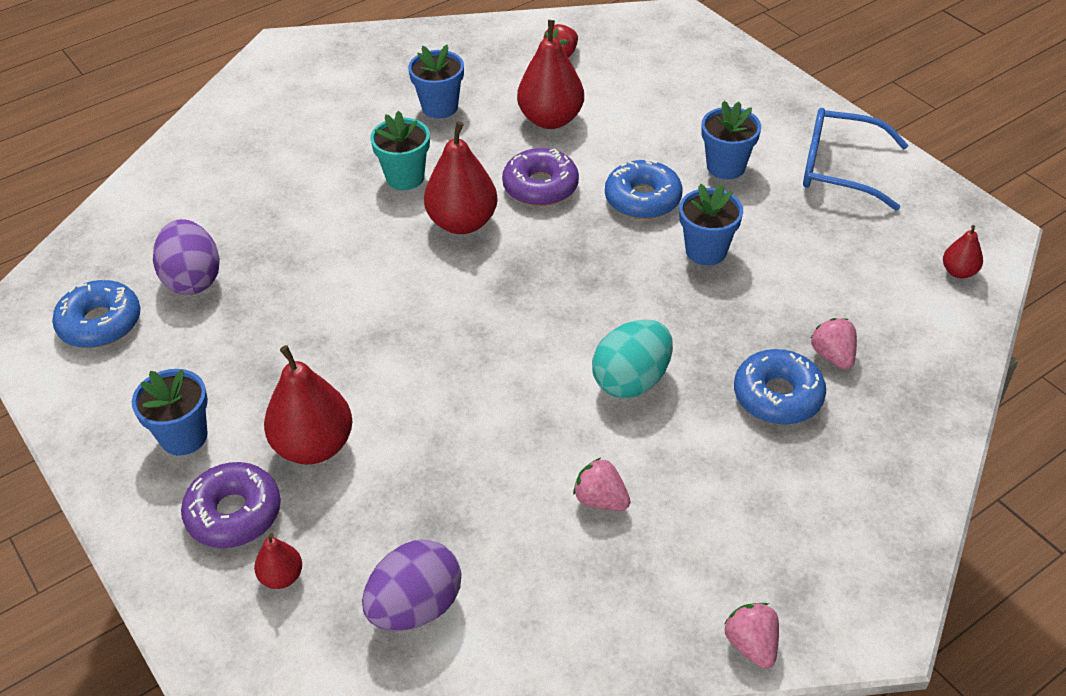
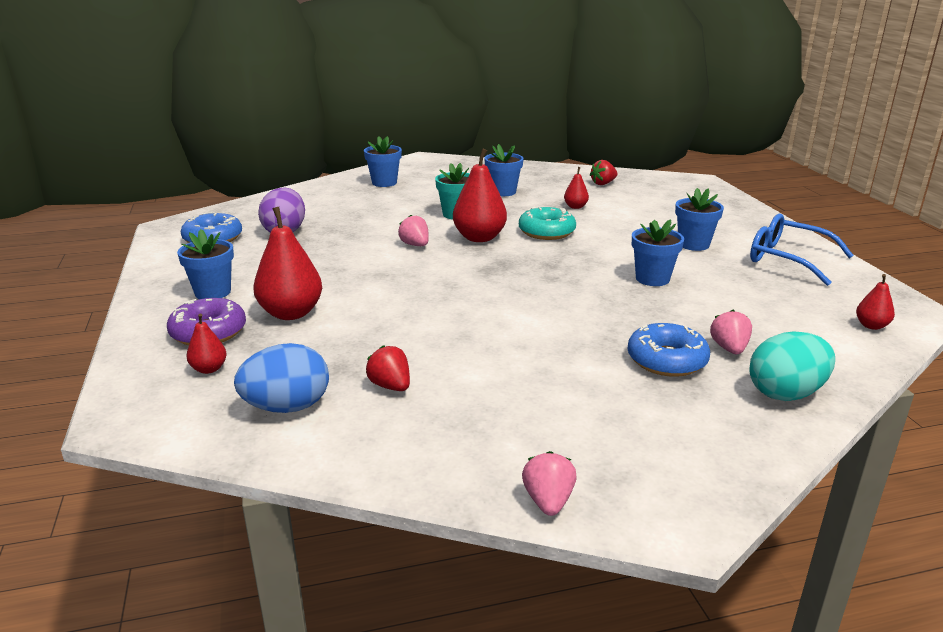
camera: 20 degrees right, 20 degrees down
purple egg [362,540,461,631] -> blue egg [234,343,329,413]
purple donut [502,148,579,206] -> turquoise donut [519,207,576,240]
red pear [517,20,584,129] -> red pear [564,167,589,209], size x0.50
pink strawberry [573,458,631,511] -> pink strawberry moved to [398,215,429,246]
turquoise egg [592,319,673,398] -> turquoise egg moved to [749,331,835,401]
blue donut [605,160,683,219] -> none
none -> blue flower pot [364,136,402,187]
none -> red strawberry [366,345,410,391]

